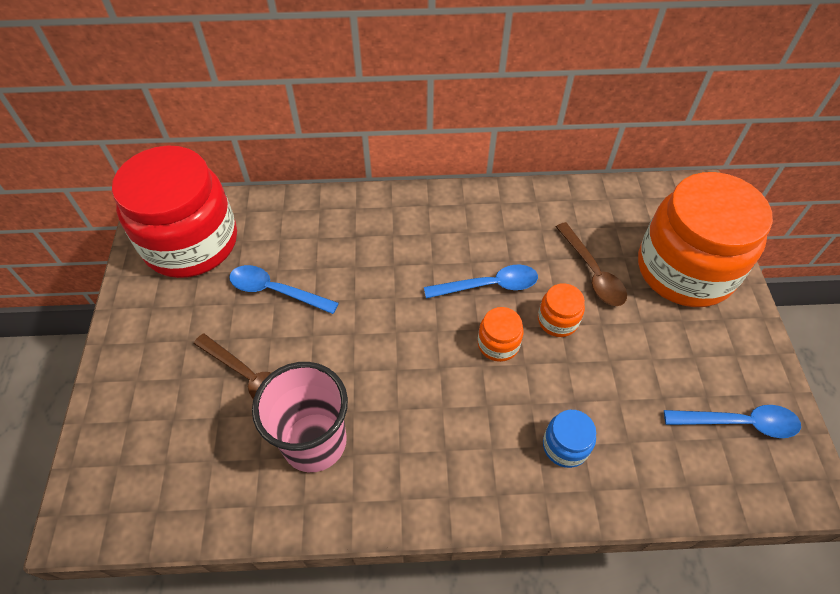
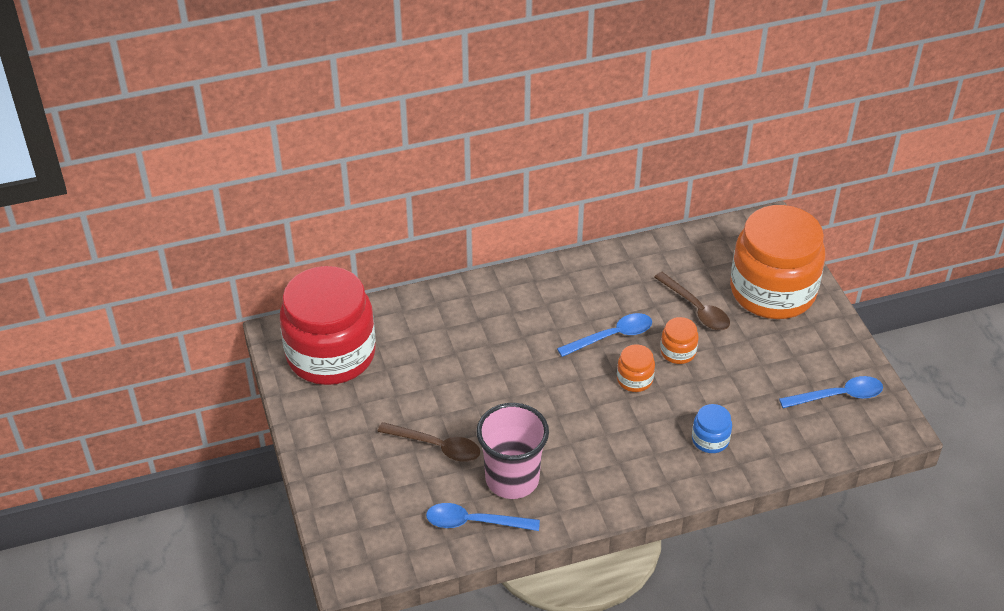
camera: 15 degrees left, 10 degrees down
blue spoon [229,265,339,314] -> blue spoon moved to [426,503,540,531]

